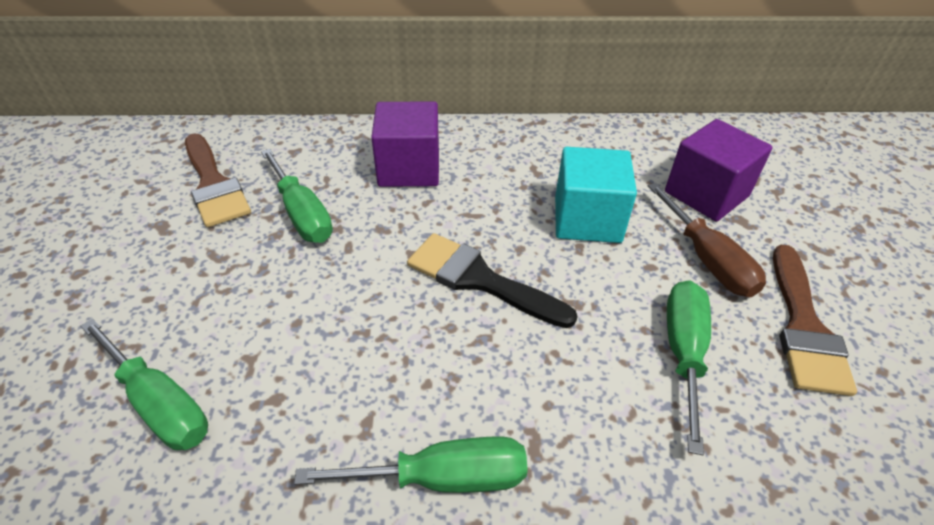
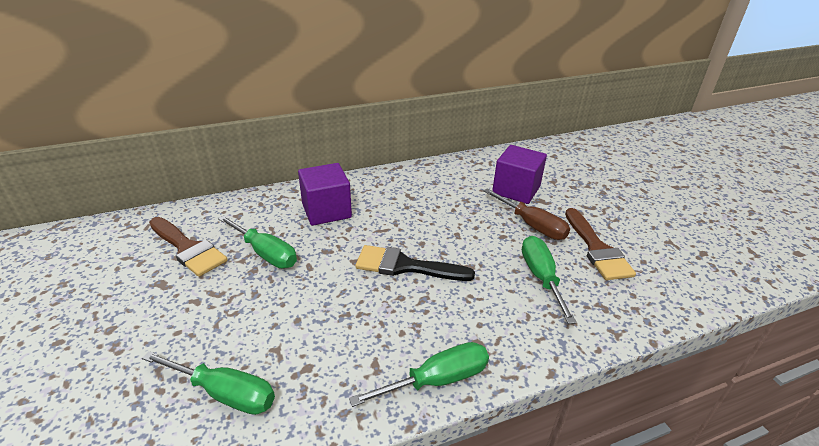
camera: 20 degrees left, 10 degrees down
turquoise cube [555,147,637,243] -> none

